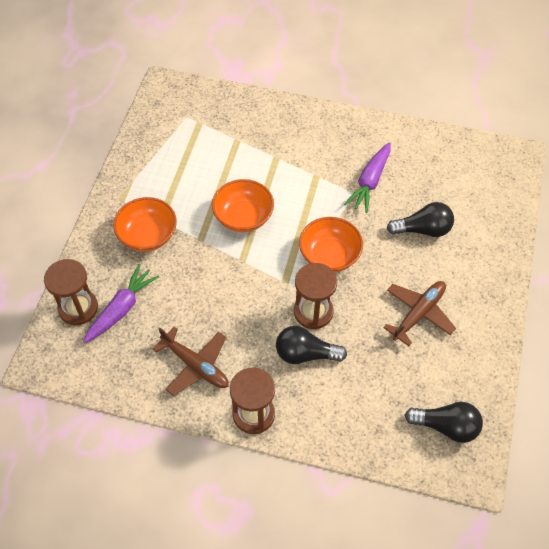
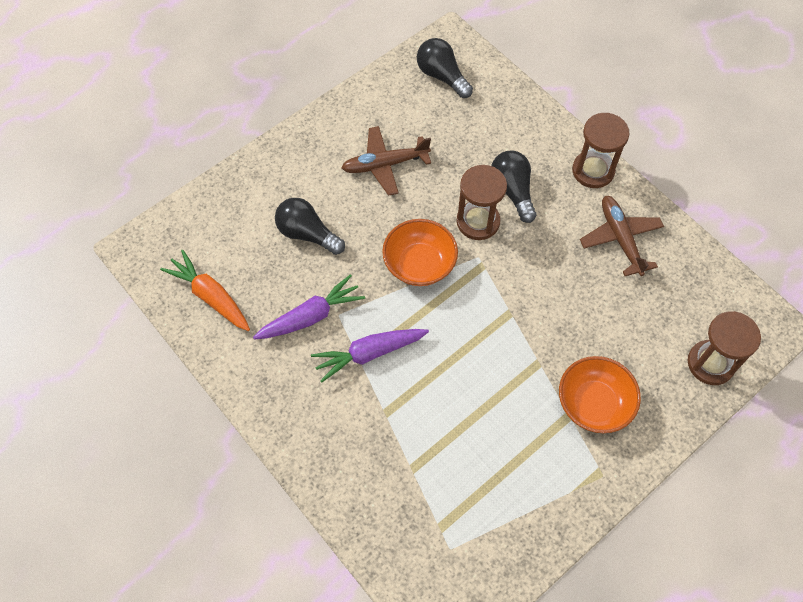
camera: 145 degrees left, 5 degrees up
purple carrot [83,264,159,343] -> purple carrot moved to [311,329,429,383]
orange bowl [212,179,274,232] -> none
black light bulb [276,326,347,364] -> black light bulb turned 150 degrees counterclockwise [491,150,536,223]
none -> orange carrot [160,249,250,331]

